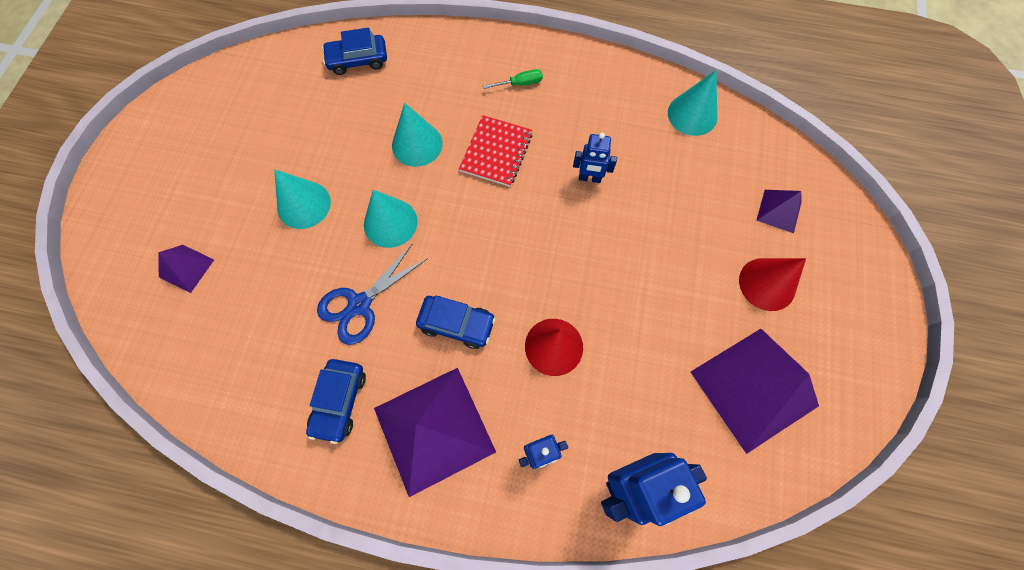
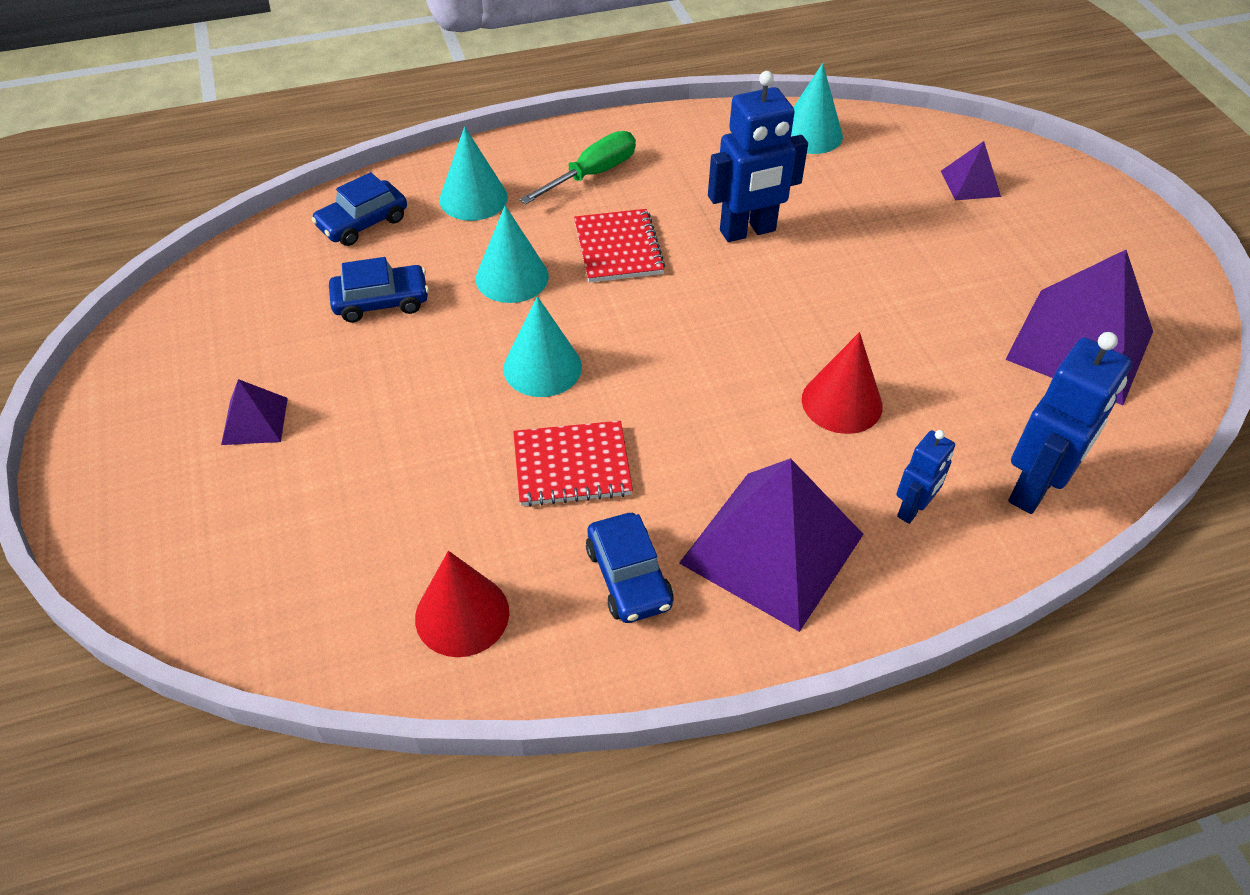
camera: 30 degrees left, 20 degrees down
purple pyramid [158,245,214,293] -> purple pyramid moved to [221,379,288,445]
turquoise cone [274,169,331,229] -> turquoise cone moved to [439,126,508,221]
blue scissors [317,244,428,345] -> red notebook [513,421,633,507]
blue car [416,296,496,349] -> blue car moved to [329,257,429,322]
green screwdriver [483,69,543,89] -> green screwdriver [519,131,636,205], size x1.74
blue robot [573,133,617,183] -> blue robot [708,71,808,242], size x1.81
red cone [739,258,806,311] -> red cone moved to [415,551,509,657]

